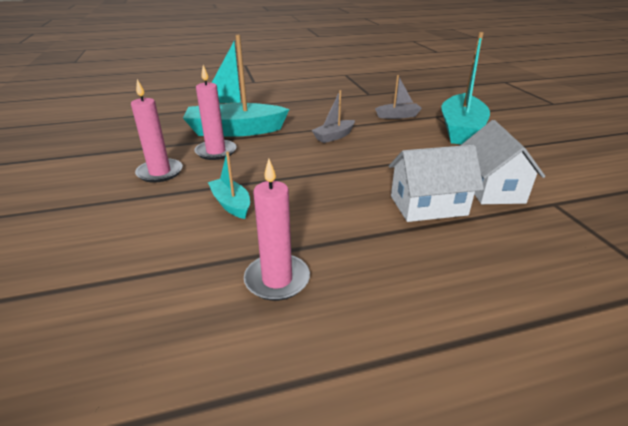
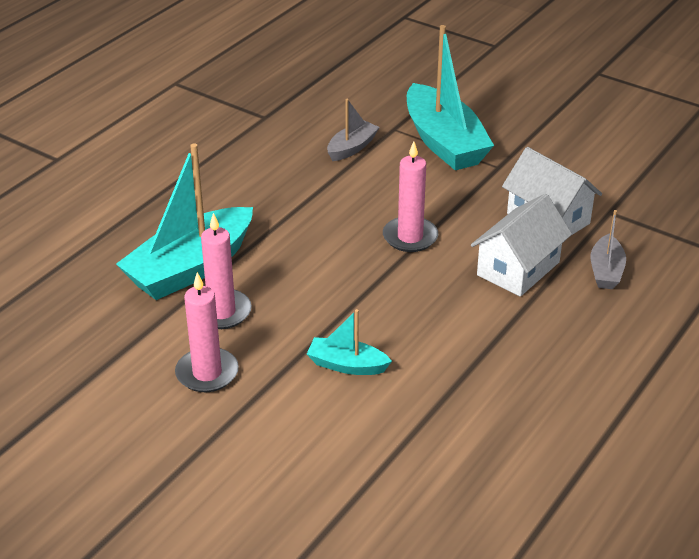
camera: 40 degrees left, 5 degrees up
pink candle [244,159,310,301] -> pink candle moved to [383,141,438,252]
grey boat [312,90,355,143] -> grey boat moved to [590,210,626,289]

